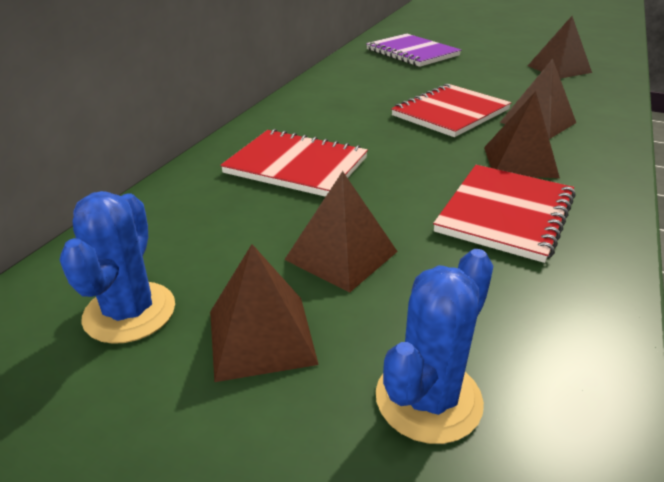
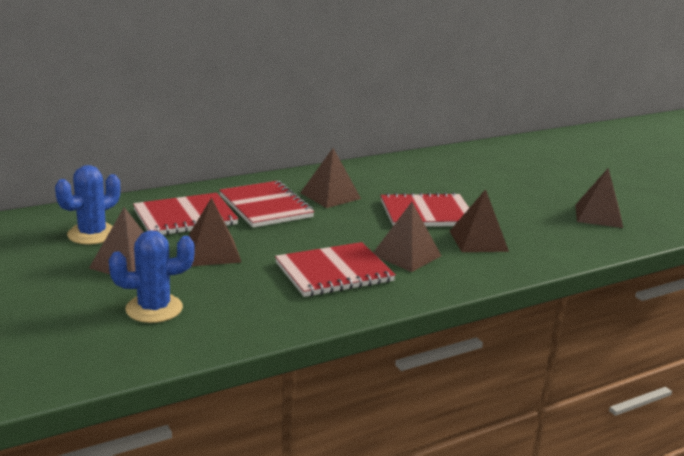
camera: 35 degrees right, 10 degrees down
purple notebook [366,34,461,67] -> none
none -> red notebook [133,193,239,235]
none -> brown pyramid [300,148,361,208]

